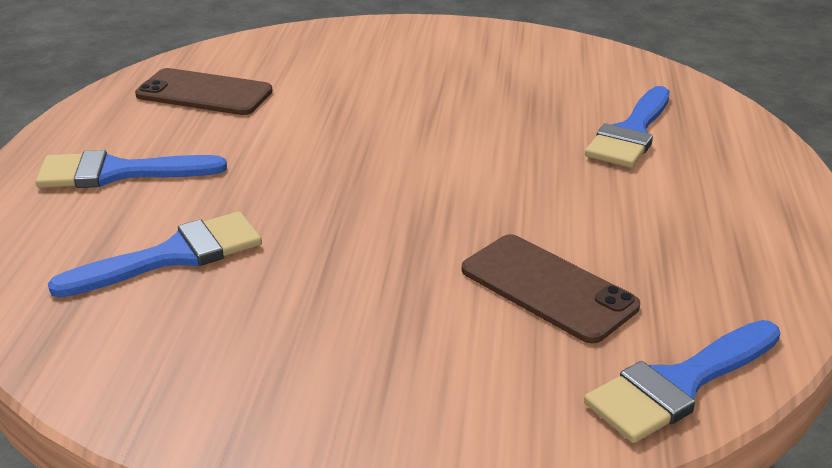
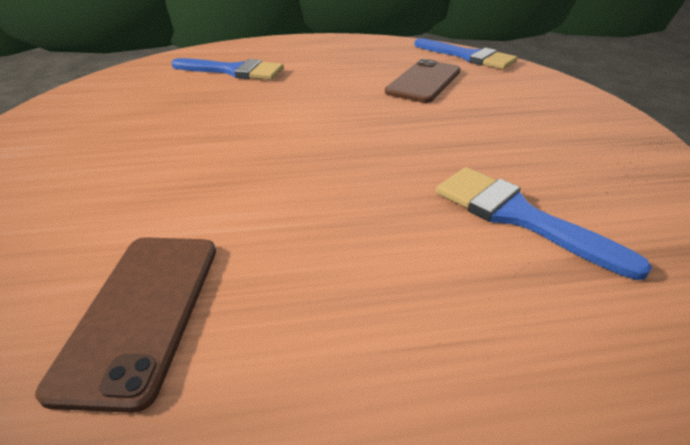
camera: 105 degrees left, 5 degrees up
blue brush [36,150,227,188] -> none

